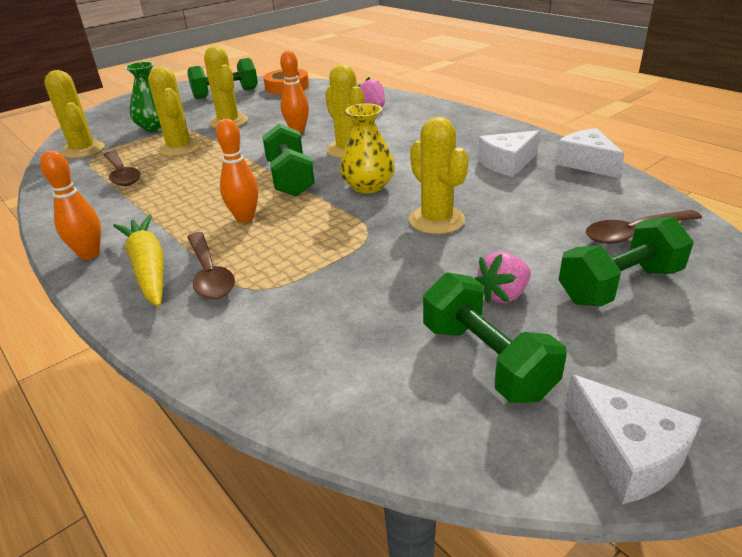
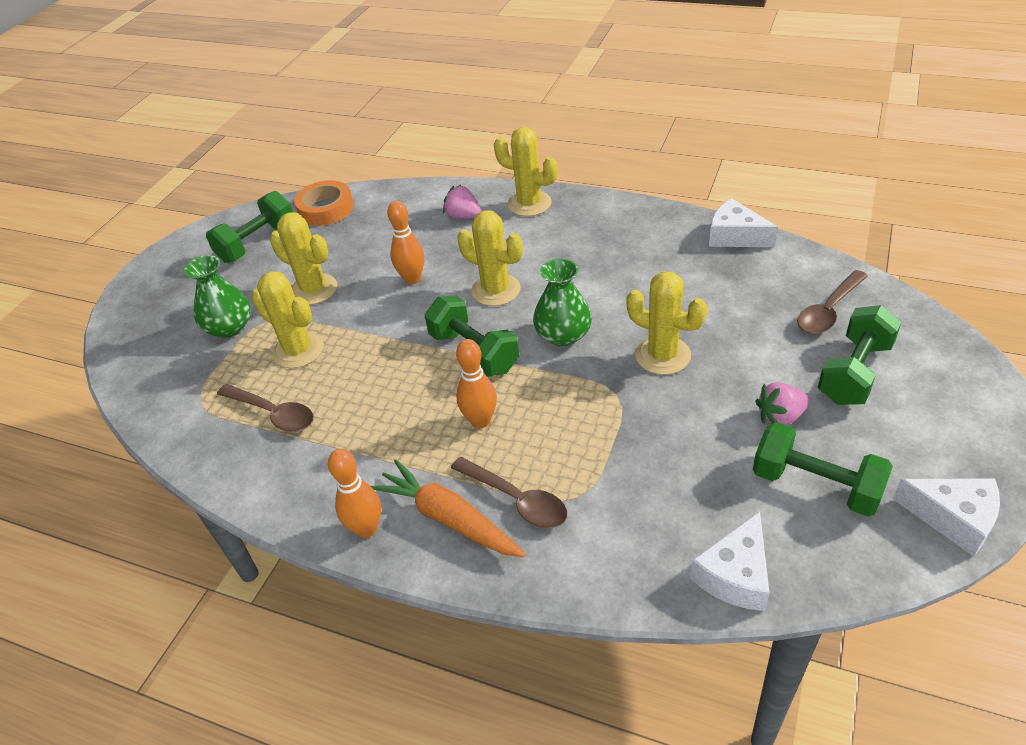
camera: 25 degrees left, 10 degrees up
yellow cactus [44,70,105,159] -> yellow cactus moved to [494,127,558,216]
yellow carrot [113,215,163,307] -> orange carrot [371,460,526,557]
yellow vase [339,103,395,194] -> green vase [533,258,592,346]
pink strawberry [475,252,531,303] -> pink strawberry turned 45 degrees clockwise [756,382,810,425]
white cheese [478,130,540,177] -> white cheese moved to [690,511,769,611]

